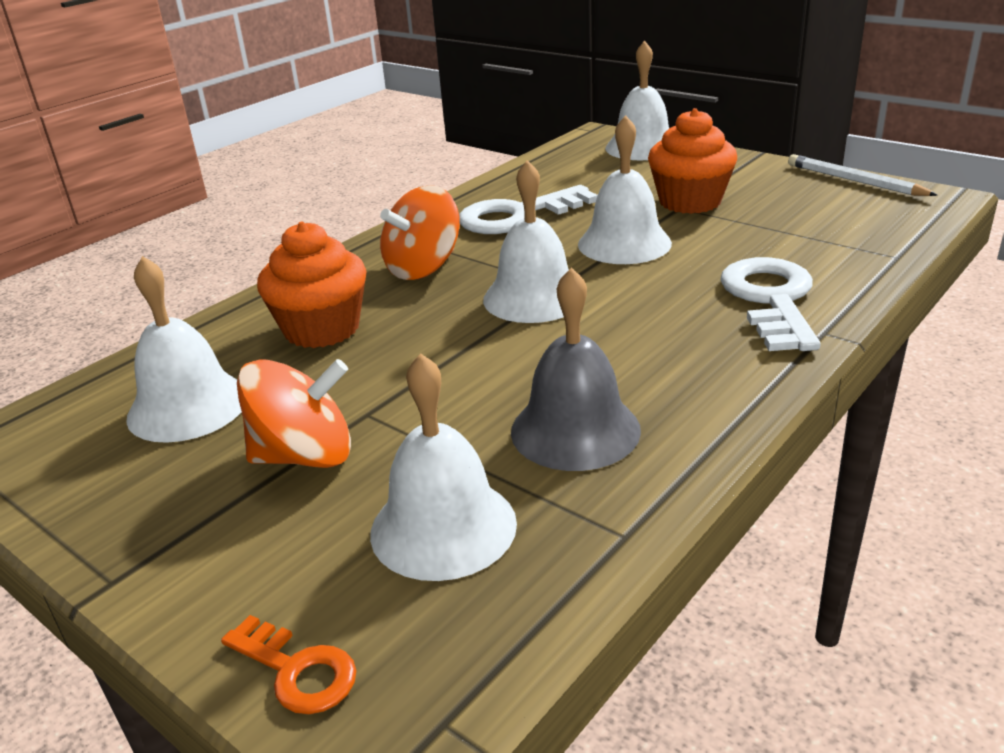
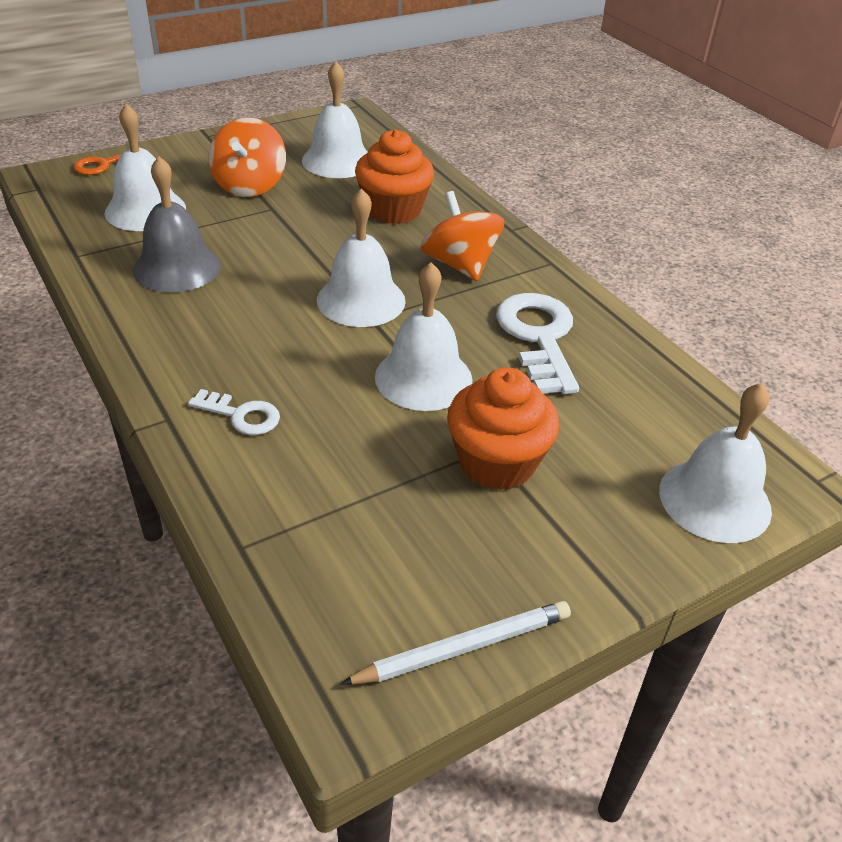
camera: 105 degrees right, 10 degrees up
white key [720,257,820,351] -> white key [188,389,280,435], size x0.54

